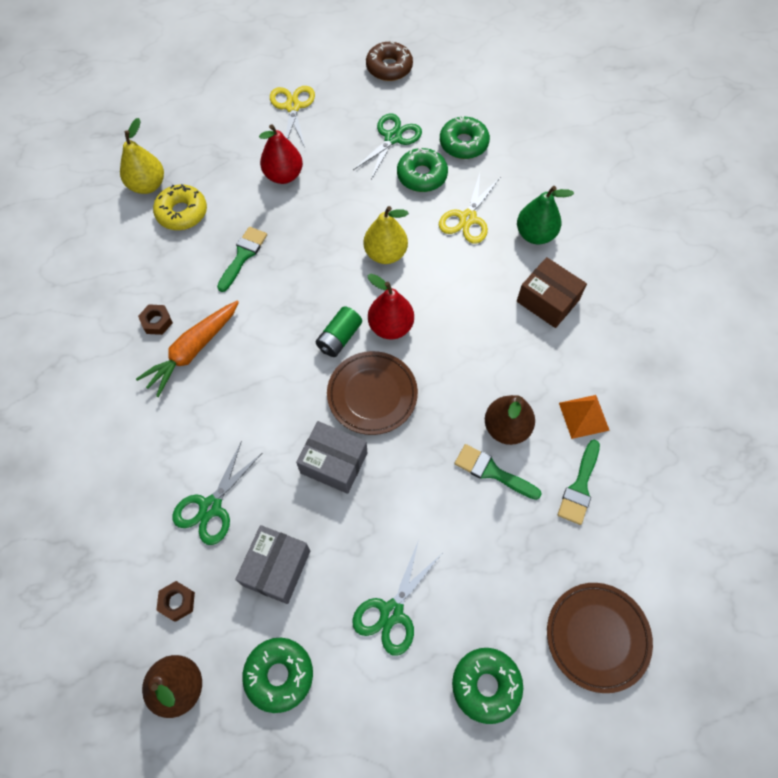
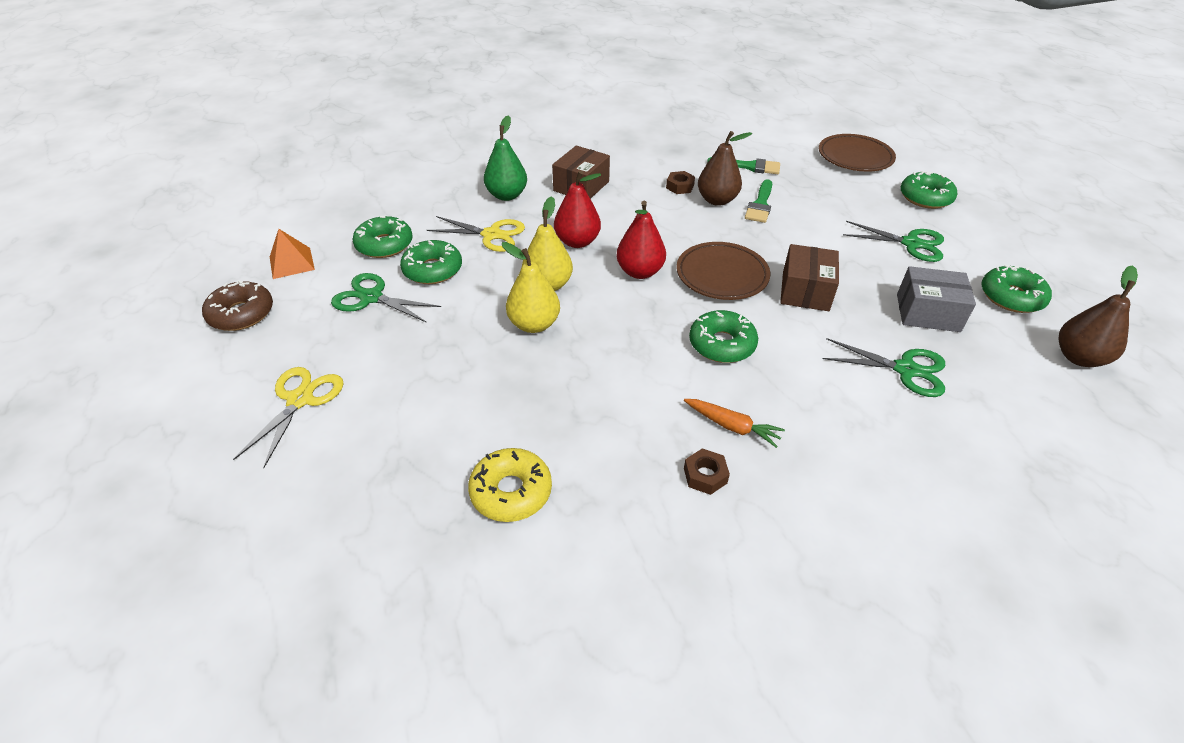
camera: 100 degrees left, 20 degrees down
yellow pear [120,118,164,194] -> yellow pear moved to [502,242,560,333]
orange carrot [136,301,239,397] -> orange carrot [684,399,785,448], size x0.62
brown nut [156,581,195,622] -> brown nut moved to [666,171,695,194]
green brush [217,227,267,292] -> none
red pear [259,124,303,184] -> red pear moved to [554,170,601,248]
yellow scissors [270,86,315,147] -> yellow scissors turned 120 degrees clockwise [233,367,344,468]
grey box [296,421,367,494] -> brown box [780,244,839,311]
green battery [316,306,362,357] -> none
orange pyramid [559,395,610,439] -> orange pyramid moved to [270,229,315,279]
none -> green donut [689,310,758,363]

